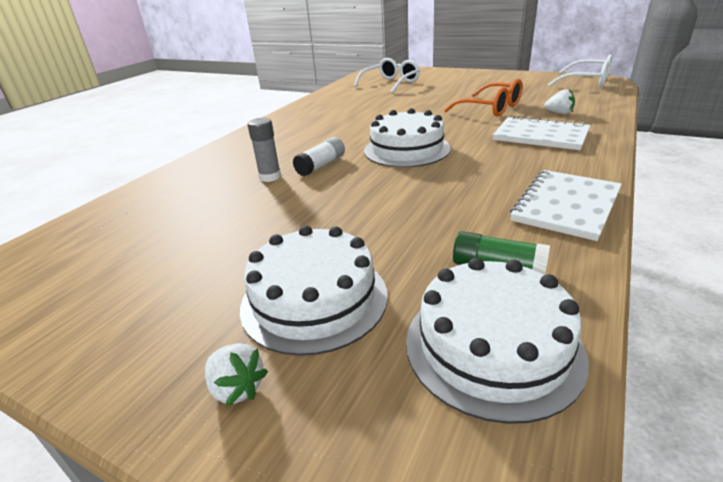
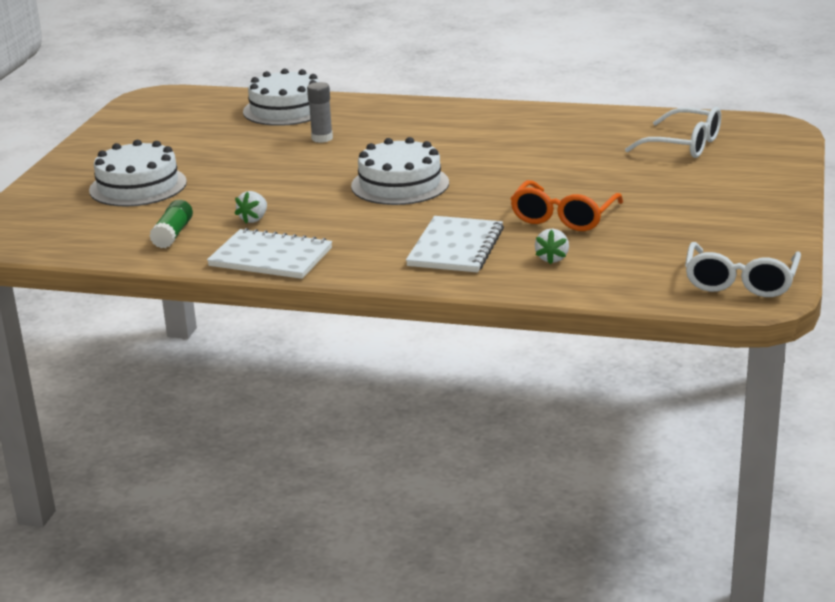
camera: 75 degrees right, 5 degrees down
white strawberry [205,343,268,406] -> white strawberry moved to [235,191,267,224]
white glue stick [293,137,345,176] -> none
white cake [406,258,589,424] -> white cake moved to [243,68,320,126]

